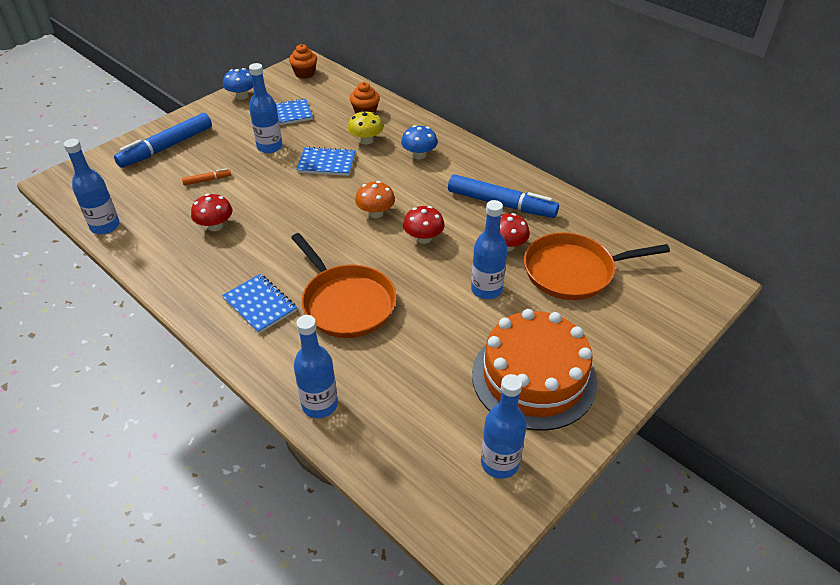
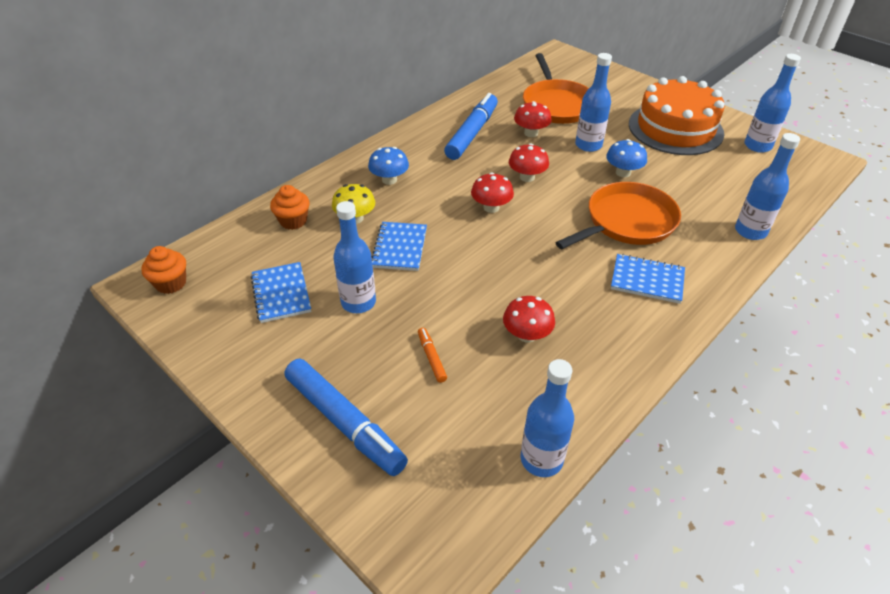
camera: 90 degrees left, 0 degrees up
blue notebook [222,274,297,334] -> blue notebook turned 60 degrees clockwise [611,254,685,304]
blue mushroom [223,68,253,100] -> blue mushroom moved to [606,139,647,177]
orange mushroom [355,181,395,218] -> red mushroom [471,172,514,213]

